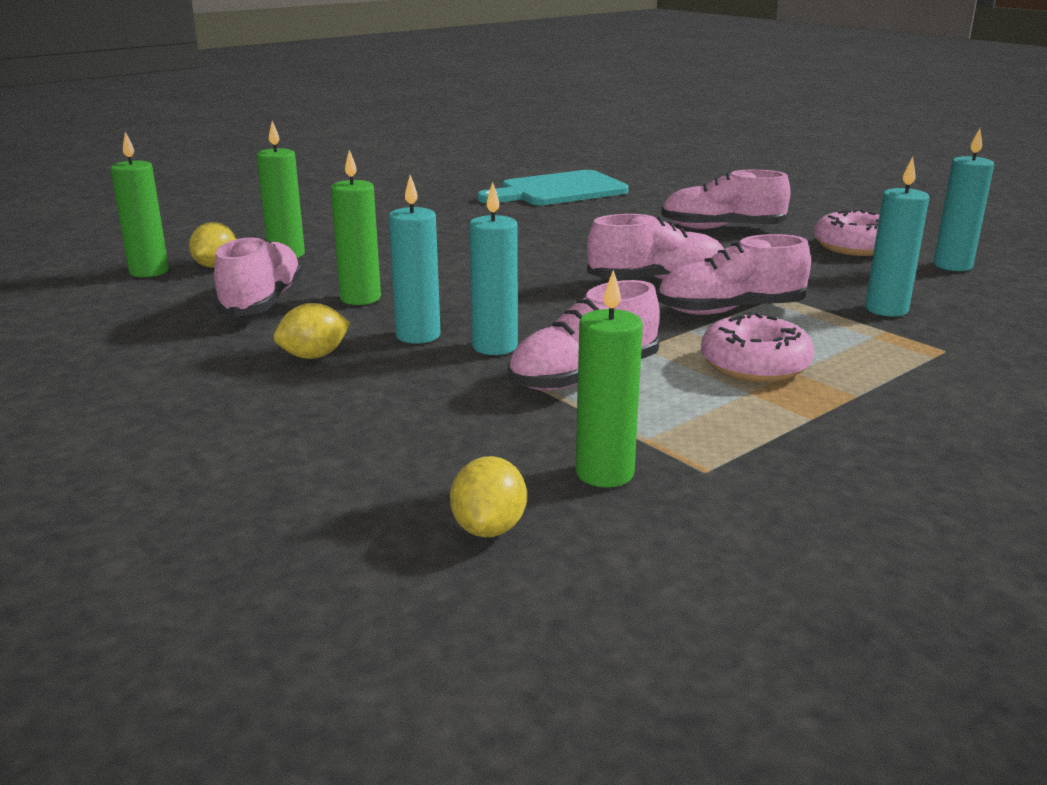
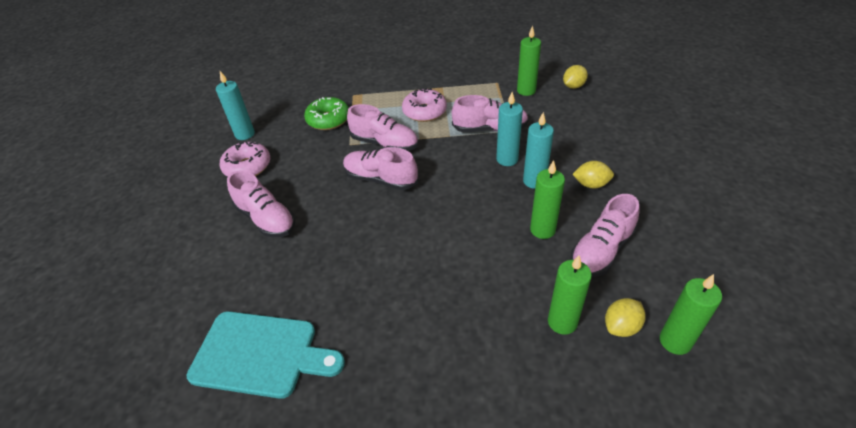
camera: 140 degrees left, 20 degrees up
turquoise candle [865,157,929,317] -> green donut [304,97,349,130]

